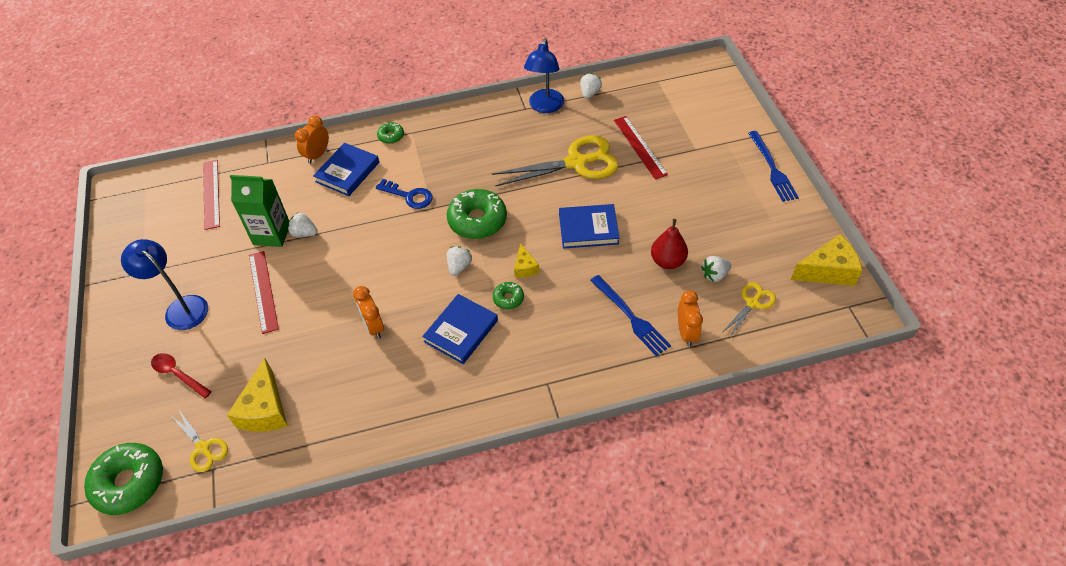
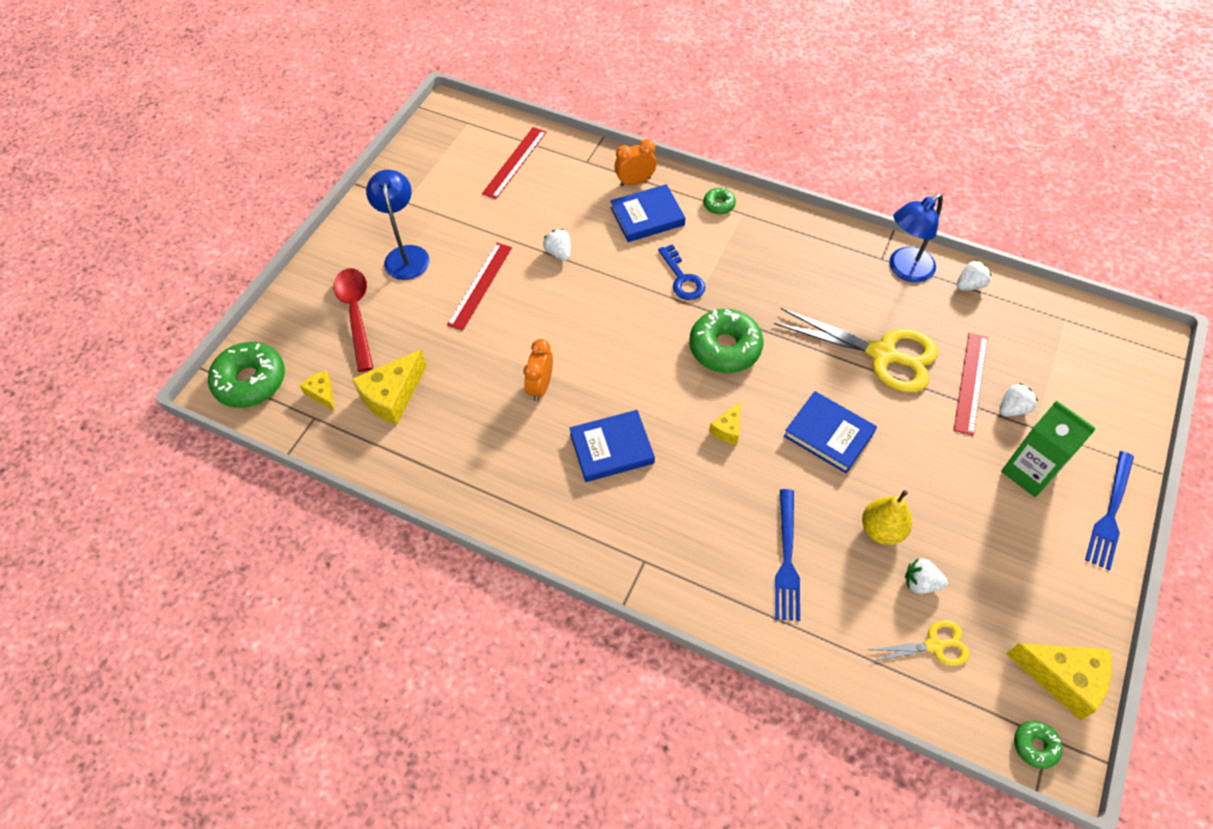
camera: 40 degrees right, 5 degrees up
red spoon [151,353,212,398] -> red spoon [334,268,373,372], size x1.54
yellow scissors [171,409,228,472] -> yellow cheese [299,370,335,411]
green carton [230,175,289,247] -> green carton moved to [1001,400,1096,497]
white strawberry [447,246,472,276] -> white strawberry moved to [999,383,1038,416]
green donut [493,282,524,309] -> green donut moved to [1014,721,1063,769]
red pear [651,219,688,269] -> yellow pear [862,490,912,545]
orange clock [678,290,703,347] -> none

